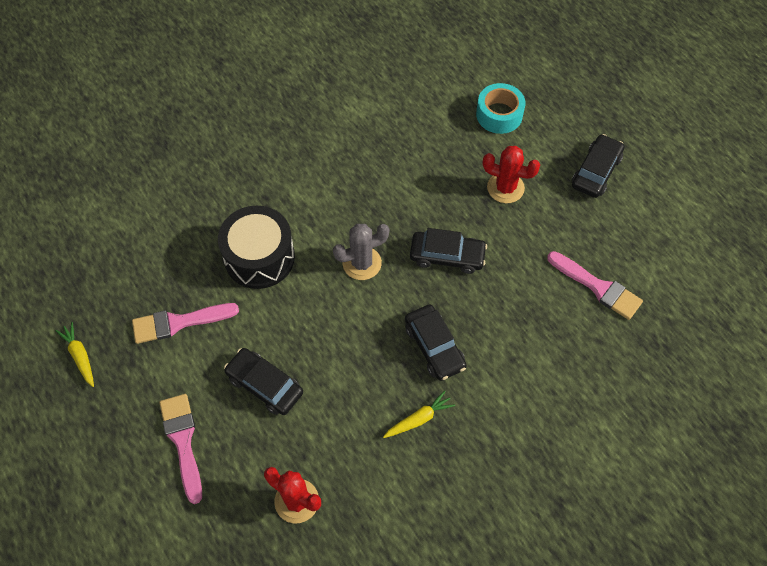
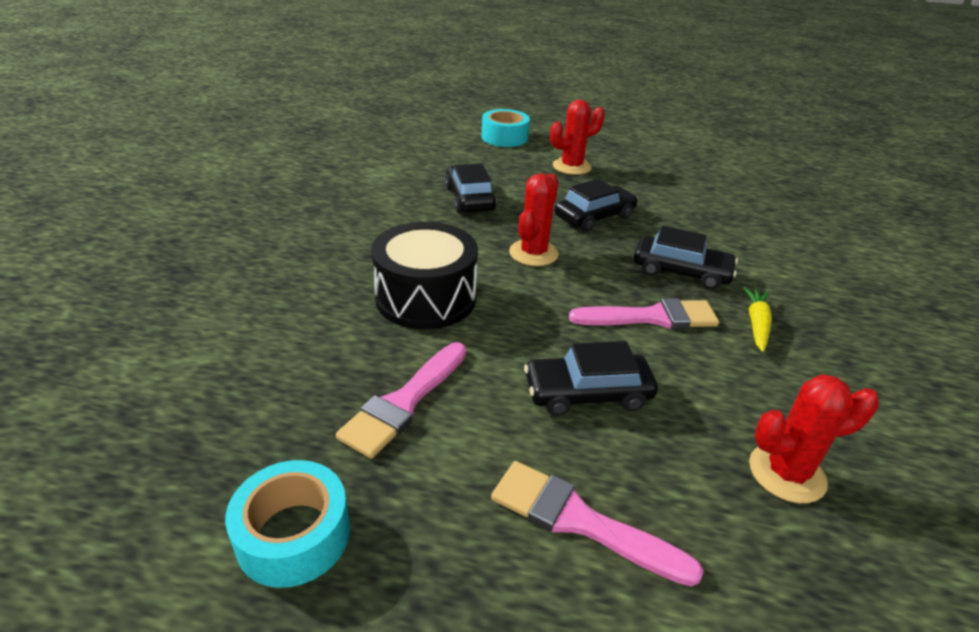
camera: 45 degrees left, 25 degrees down
yellow carrot [55,322,94,387] -> turquoise tape [225,460,350,588]
grey cactus [333,224,389,280] -> red cactus [509,173,559,266]
pink brush [547,251,643,320] -> pink brush moved to [569,298,719,329]
black car [572,134,624,198] -> black car moved to [445,164,497,213]

